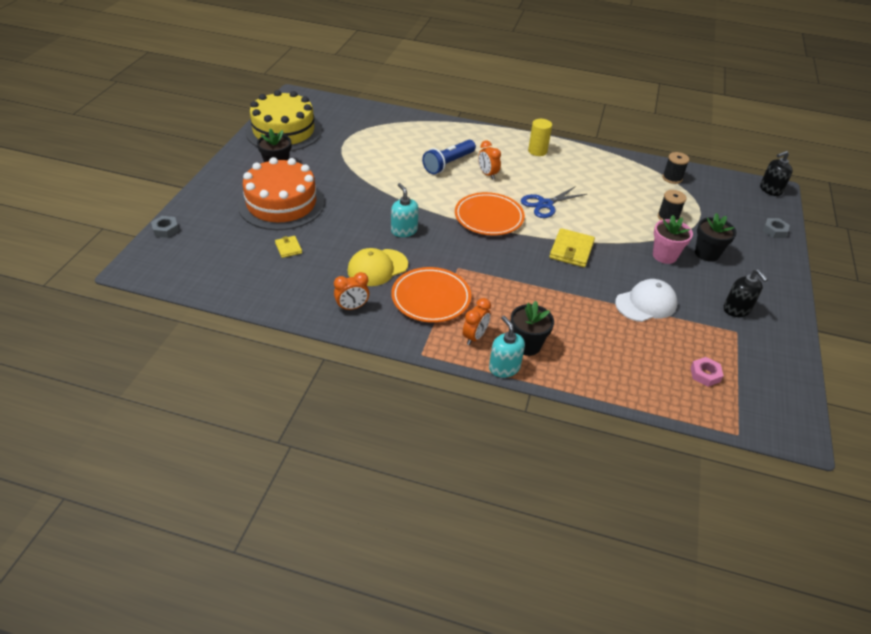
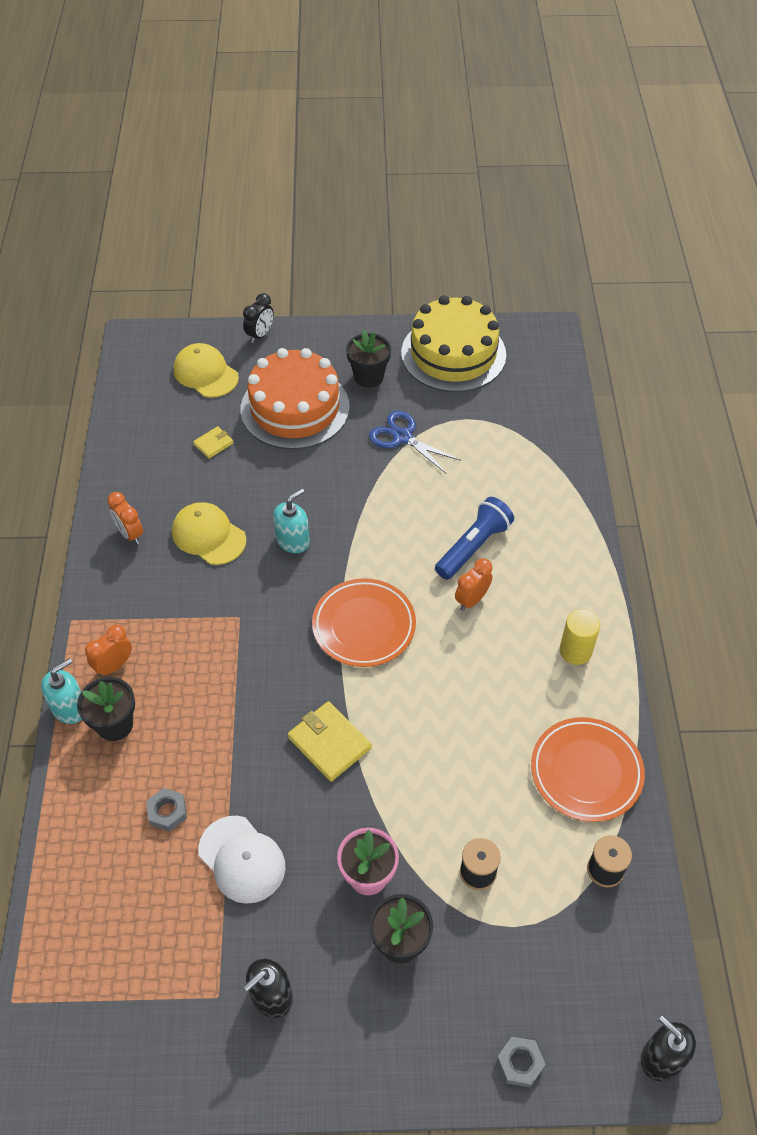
camera: 75 degrees right, 10 degrees up
grey nut [151,216,179,238] -> grey nut moved to [147,788,187,832]
orange plate [391,267,471,323] -> orange plate moved to [531,717,645,822]
blue flashlight [422,140,476,174] -> blue flashlight turned 105 degrees clockwise [435,497,514,580]
orange clock [463,298,491,345] -> orange clock turned 120 degrees clockwise [85,625,132,677]
blue scissors [521,186,587,218] -> blue scissors moved to [369,411,461,474]
yellow wallet [549,228,595,267] -> yellow wallet turned 45 degrees clockwise [288,701,372,782]
pink nut [690,357,723,387] -> none
none -> yellow cap [174,343,239,398]
none -> black clock [243,293,274,343]

